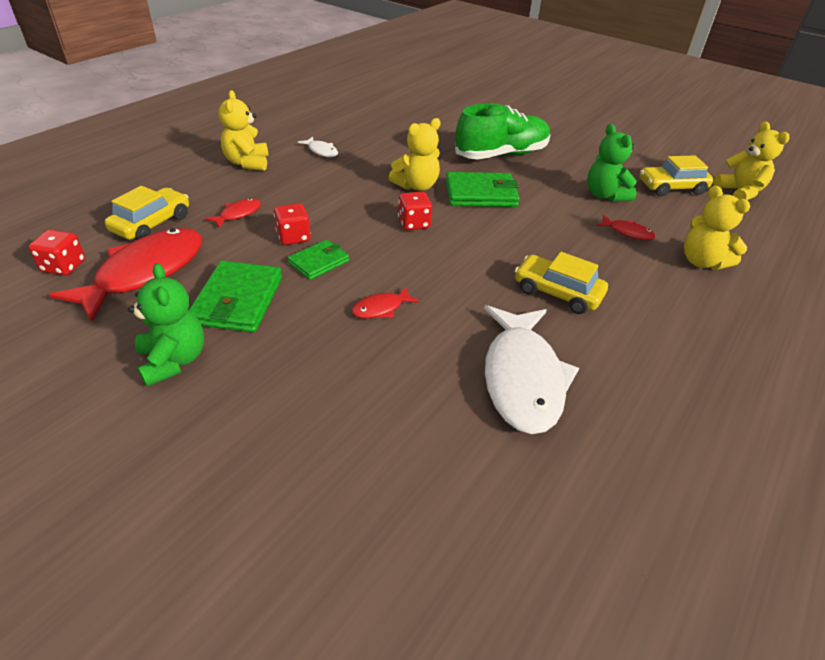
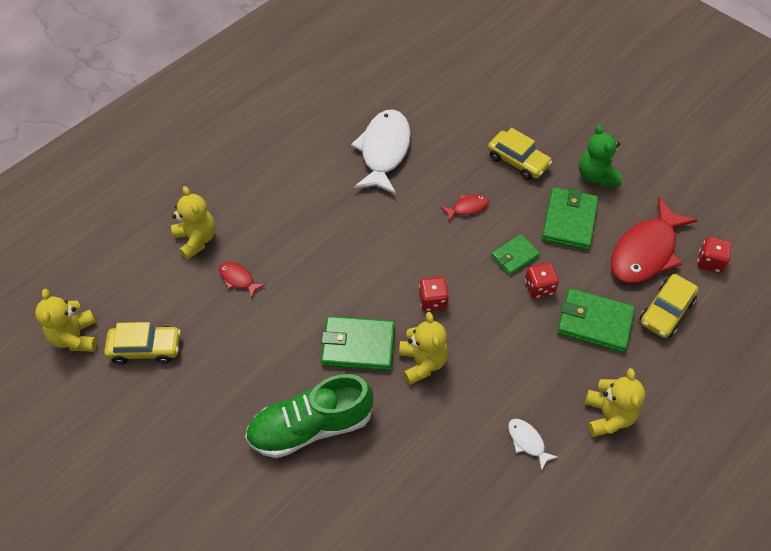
camera: 170 degrees left, 15 degrees up
red fish [205,198,261,228] -> green wallet [557,288,635,353]
yellow teddy bear [389,118,441,191] -> yellow teddy bear turned 105 degrees clockwise [399,312,448,385]
yellow car [515,252,608,314] -> yellow car moved to [487,128,552,180]
green teddy bear [587,124,637,202] -> none

